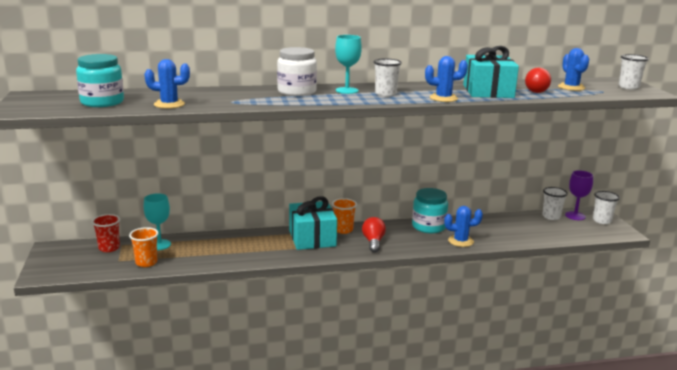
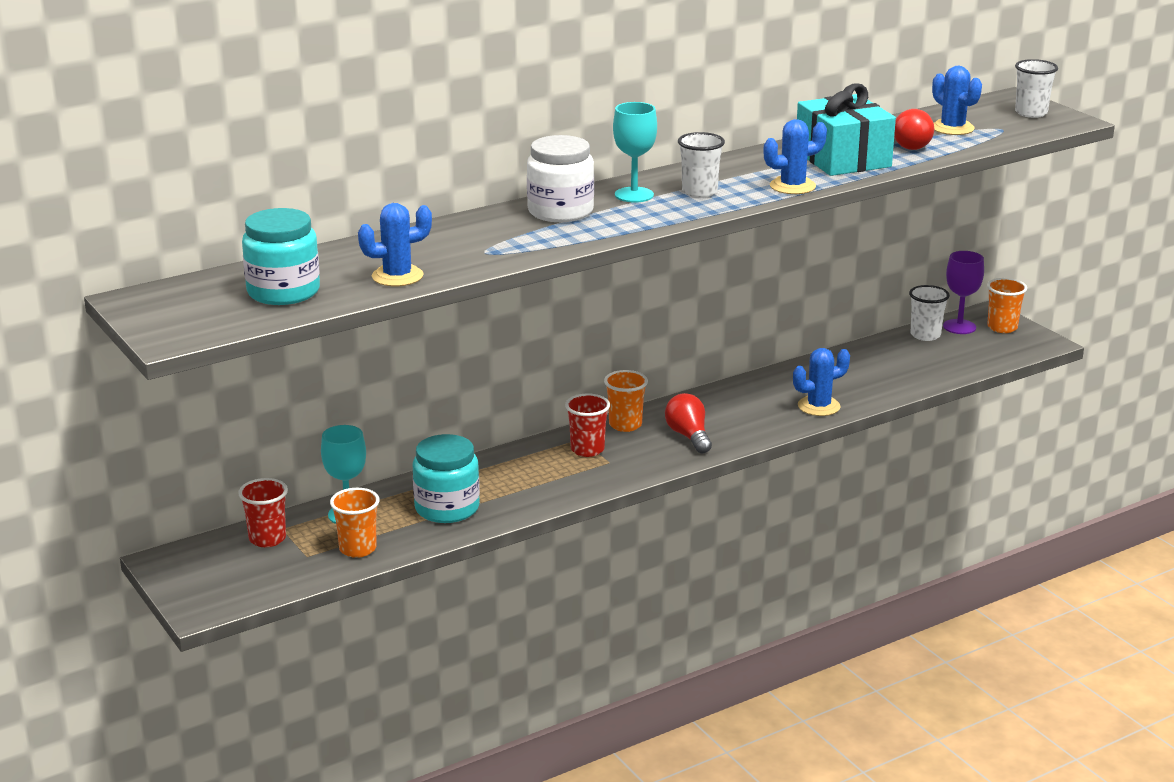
camera: 20 degrees left, 5 degrees up
turquoise gift [289,196,337,250] -> red cup [565,393,610,457]
turquoise jar [412,188,448,233] -> turquoise jar moved to [413,434,480,523]
white cup [593,191,620,224] -> orange cup [987,278,1027,333]

